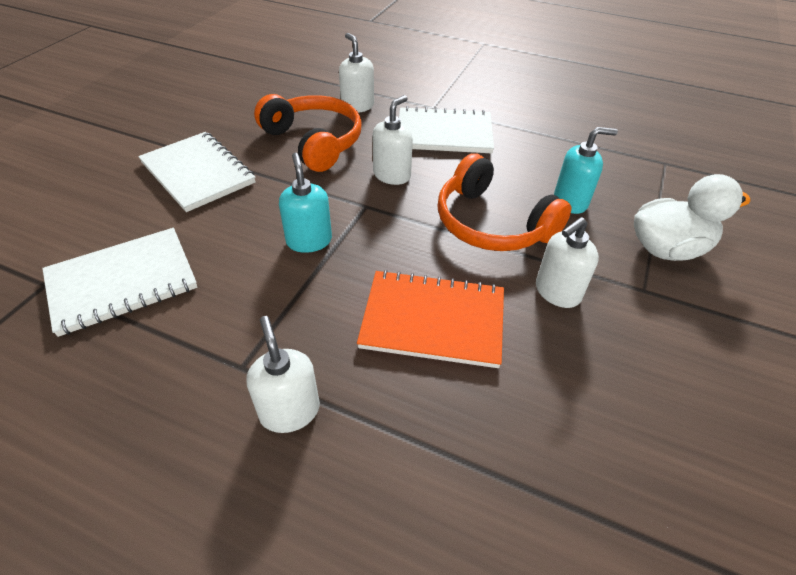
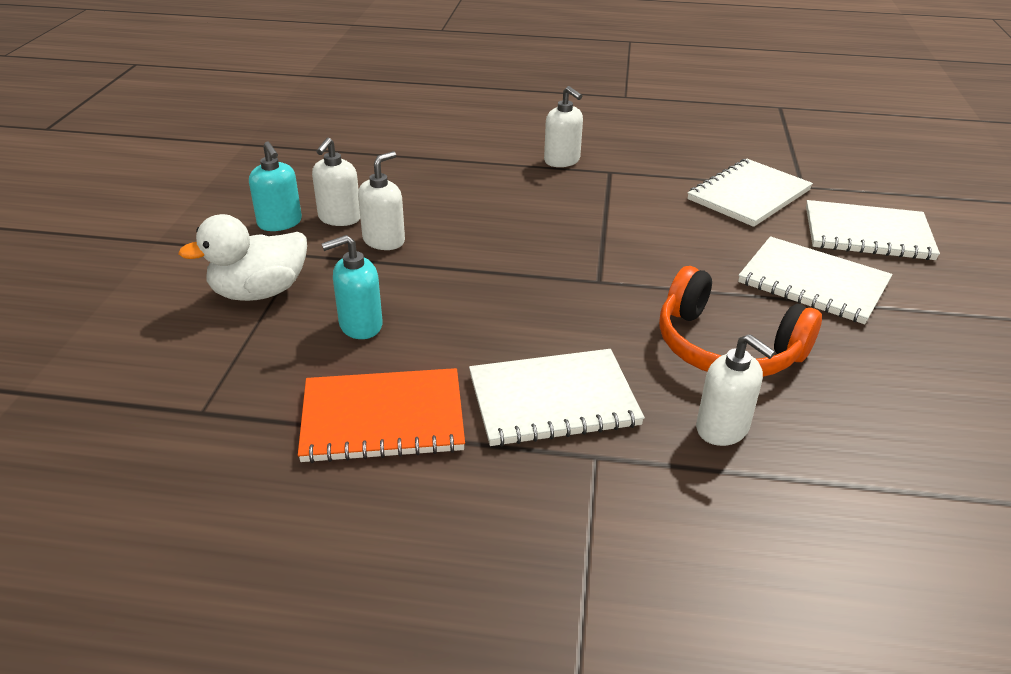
camera: 165 degrees right, 10 degrees down
turquoise soap dispenser [279,153,332,253] -> turquoise soap dispenser moved to [249,142,302,231]
orange notebook [357,270,504,368] -> orange notebook moved to [298,368,465,463]
white soap dispenser [372,95,413,185] -> white soap dispenser moved to [312,138,360,226]
orange headphones [437,153,572,251] -> none
none -> white notebook [806,200,940,260]

